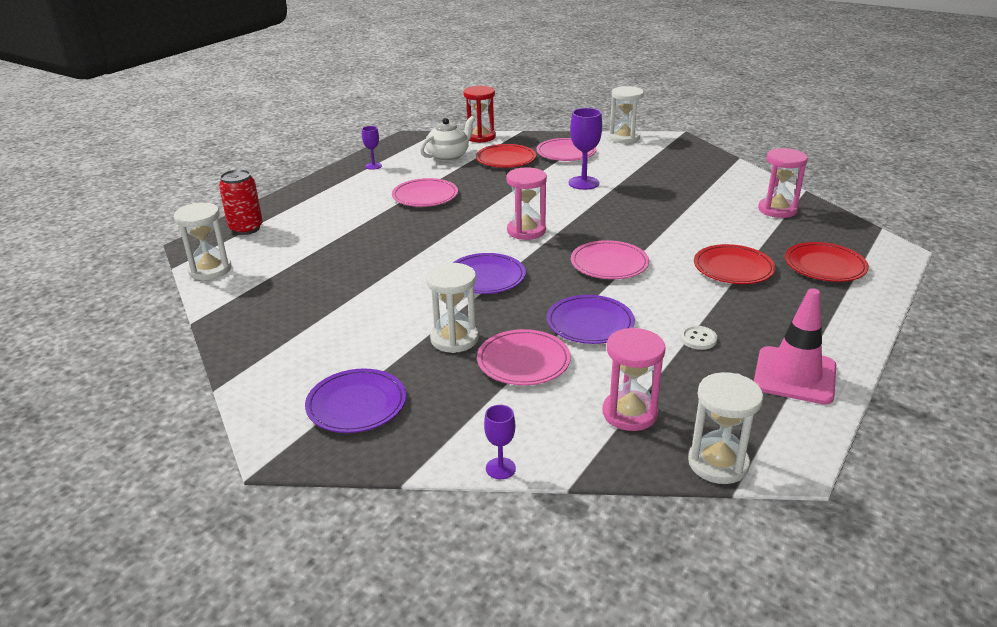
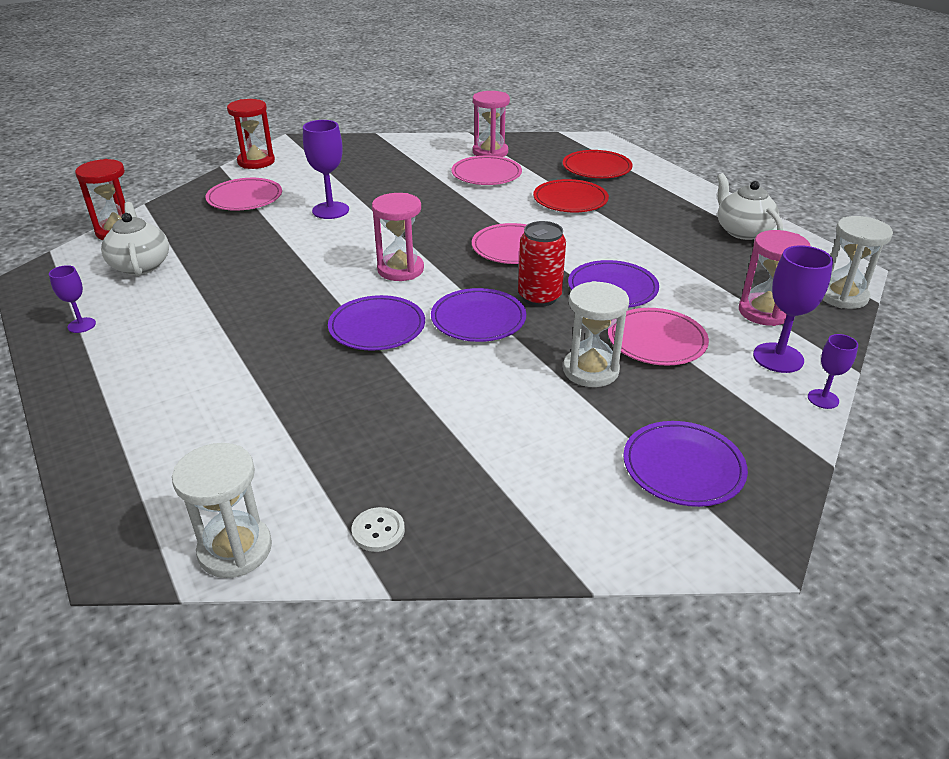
camera: 65 degrees left, 5 degrees up
red can [219,169,263,235] -> red can moved to [518,221,566,307]
pink plate [392,178,458,207] -> pink plate moved to [451,156,522,185]
red plate [476,144,536,168] -> none
white hourglass [609,86,644,144] -> red hourglass [227,99,275,169]
white button [680,325,717,350] -> white button moved to [351,507,405,552]
pink traffic cone [754,288,836,405] -> white teapot [717,173,783,240]
none -> purple plate [328,295,425,351]
none -> purple goblet [753,245,833,373]

